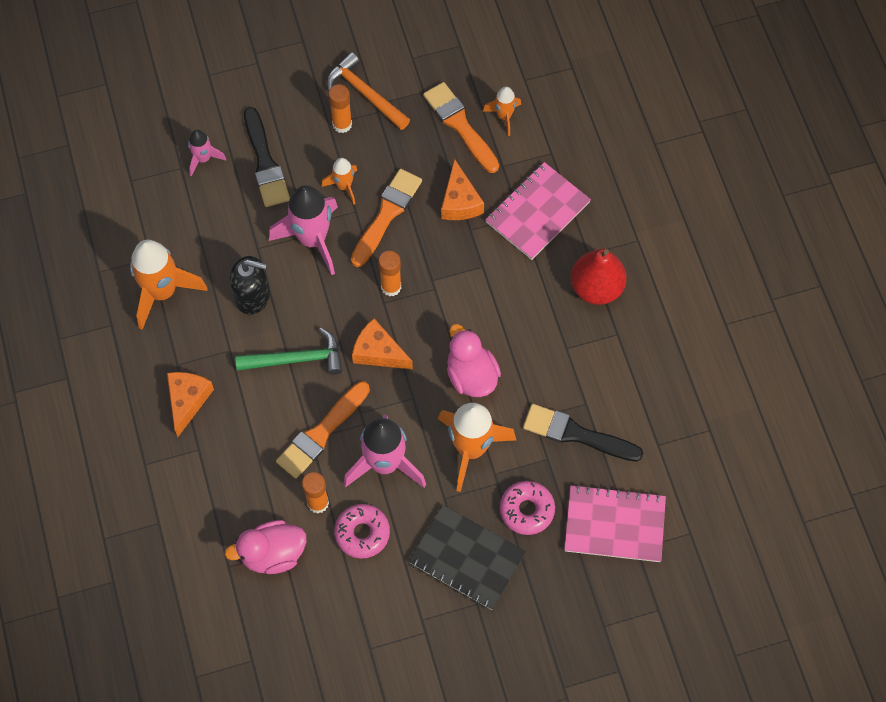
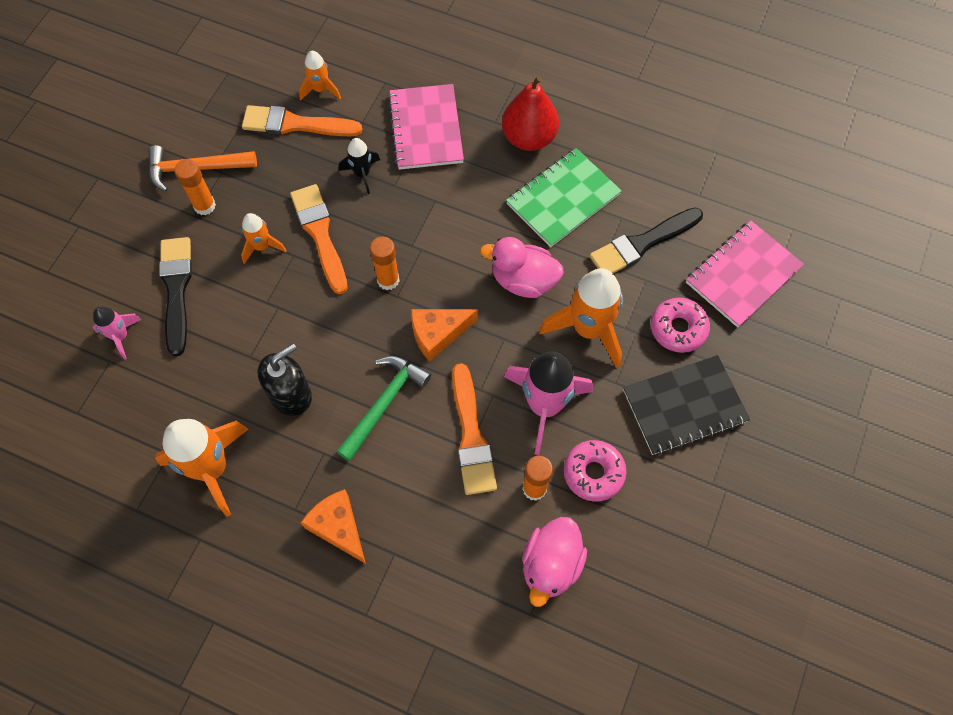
camera: 50 degrees left, 0 degrees up
black brush [244,107,290,207] -> black brush turned 120 degrees counterclockwise [159,237,192,356]
pink rocket [269,185,338,275] -> none
orange cheese [441,159,484,220] -> black rocket [339,138,380,194]
none -> green notebook [506,148,622,247]

